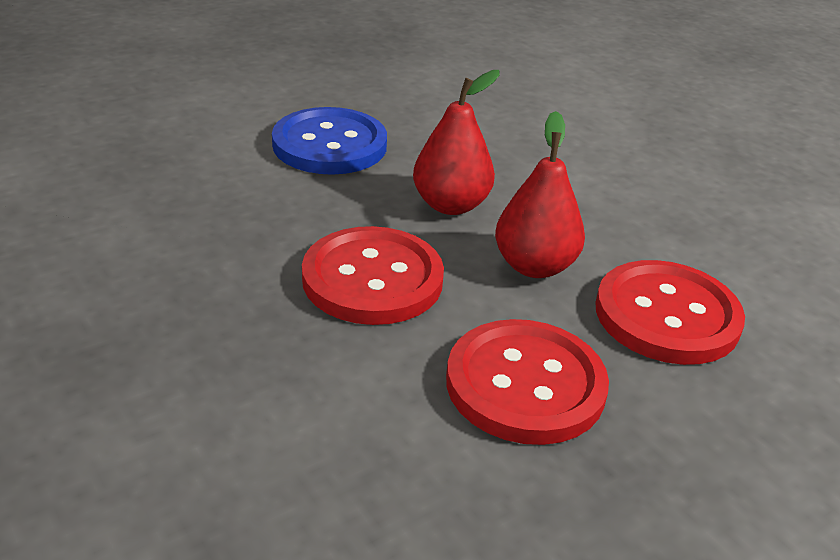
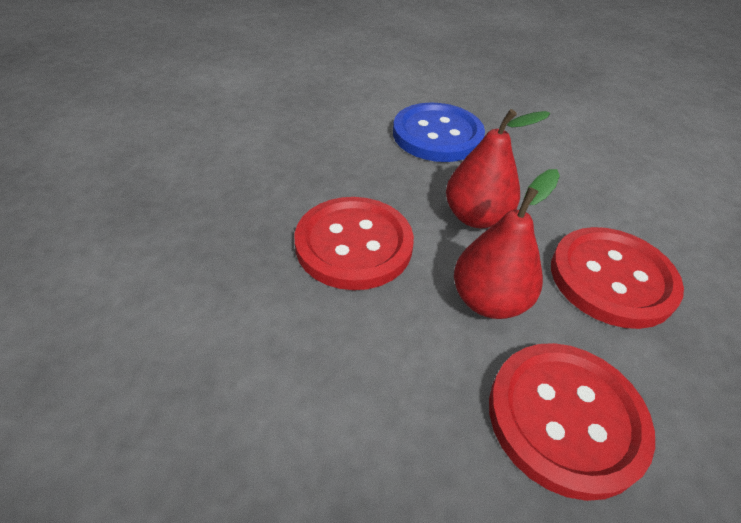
camera: 40 degrees right, 10 degrees up
red button [446,319,609,445] -> red button moved to [551,227,684,329]

